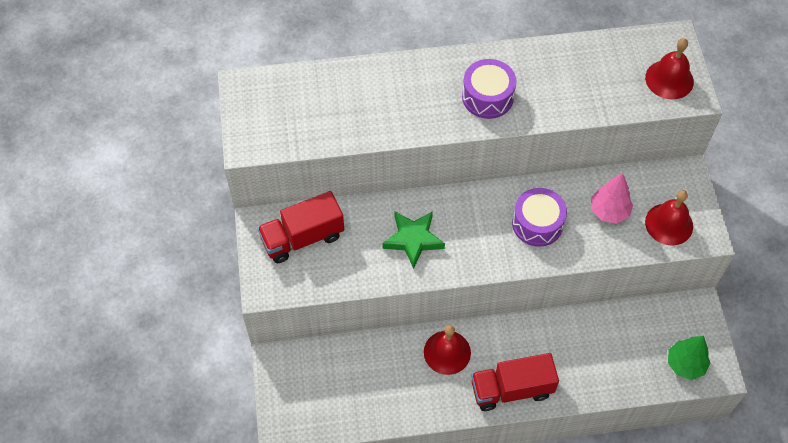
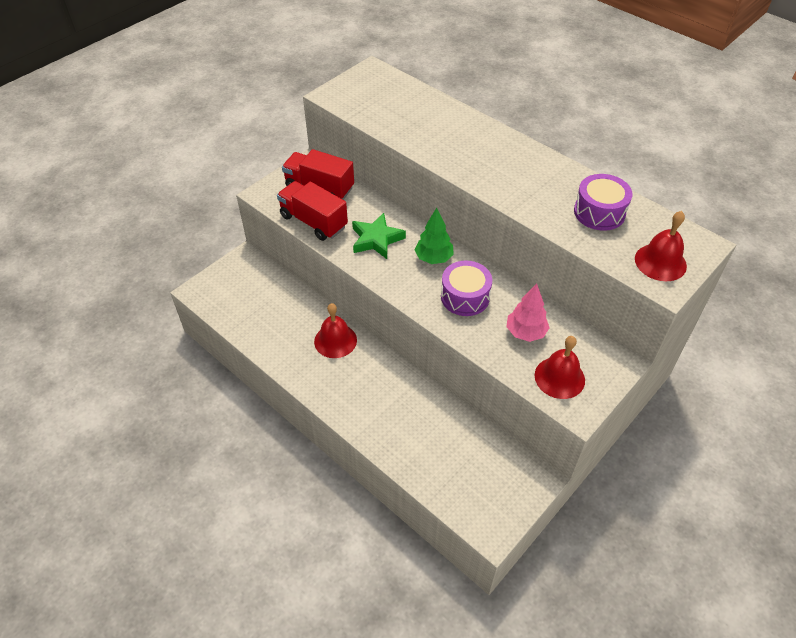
camera: 50 degrees right, 10 degrees down
purple drum [462,59,516,119] -> purple drum moved to [574,174,633,231]
red truck [471,353,559,411] -> red truck moved to [277,181,348,241]
green tree [668,336,710,380] -> green tree moved to [414,208,454,264]

